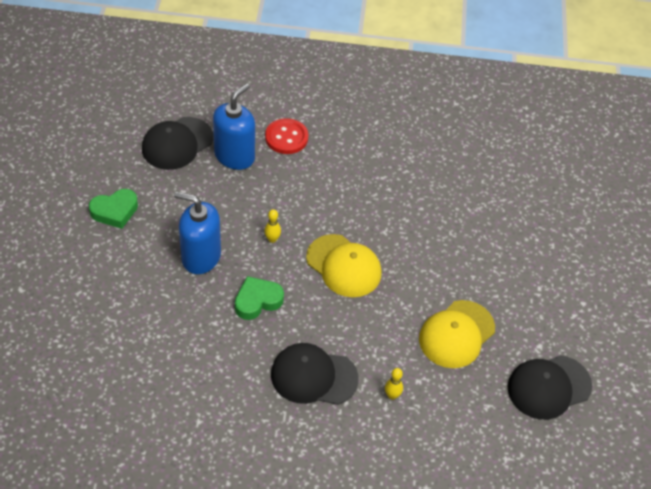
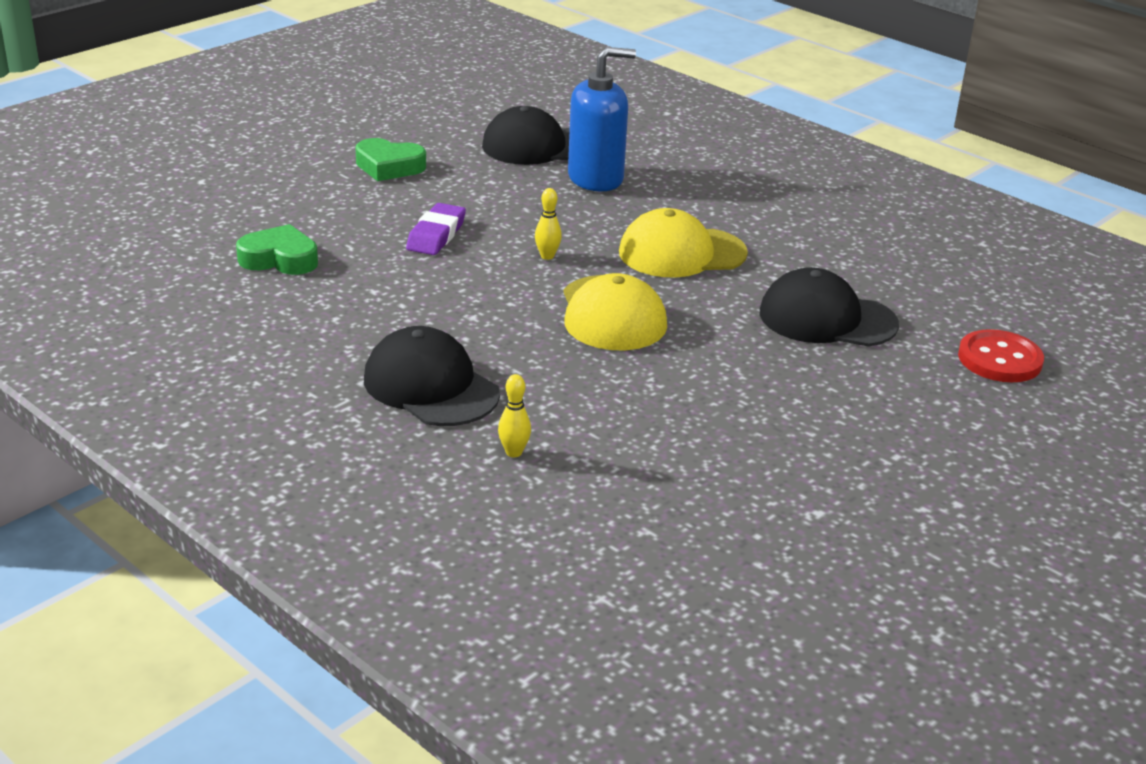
camera: 40 degrees right, 20 degrees down
blue soap dispenser [174,192,221,274] -> purple eraser [406,203,466,255]
green heart [235,276,284,320] -> green heart moved to [236,224,318,275]
red button [265,118,308,154] -> red button moved to [958,329,1044,382]
yellow cap [419,300,495,368] -> yellow cap moved to [619,208,748,277]
black cap [507,355,592,420] -> black cap moved to [760,267,899,347]

